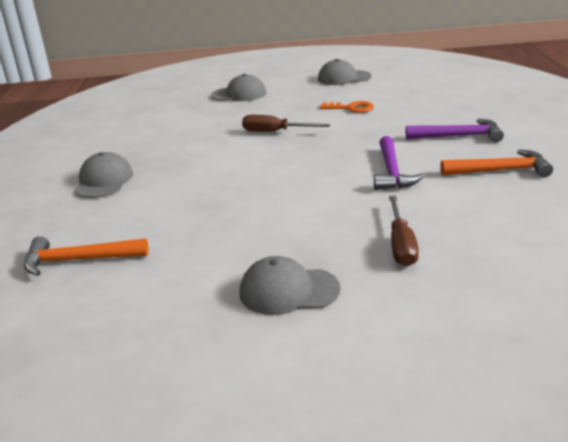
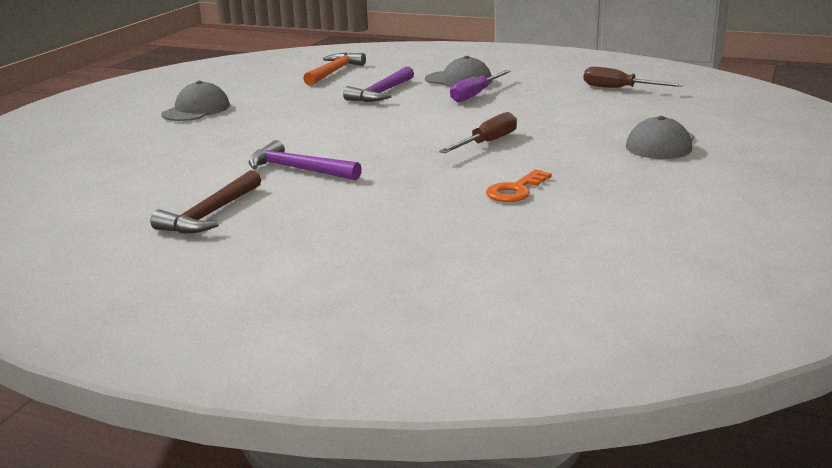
camera: 115 degrees right, 5 degrees down
grey cap [318,59,371,85] -> none
brown screwdriver [389,196,419,267] -> brown screwdriver moved to [583,67,684,88]
purple hammer [406,119,504,142] -> purple hammer moved to [343,66,414,102]
orange hammer [440,149,553,177] -> brown hammer [150,170,261,234]
none -> purple screwdriver [450,70,511,102]

